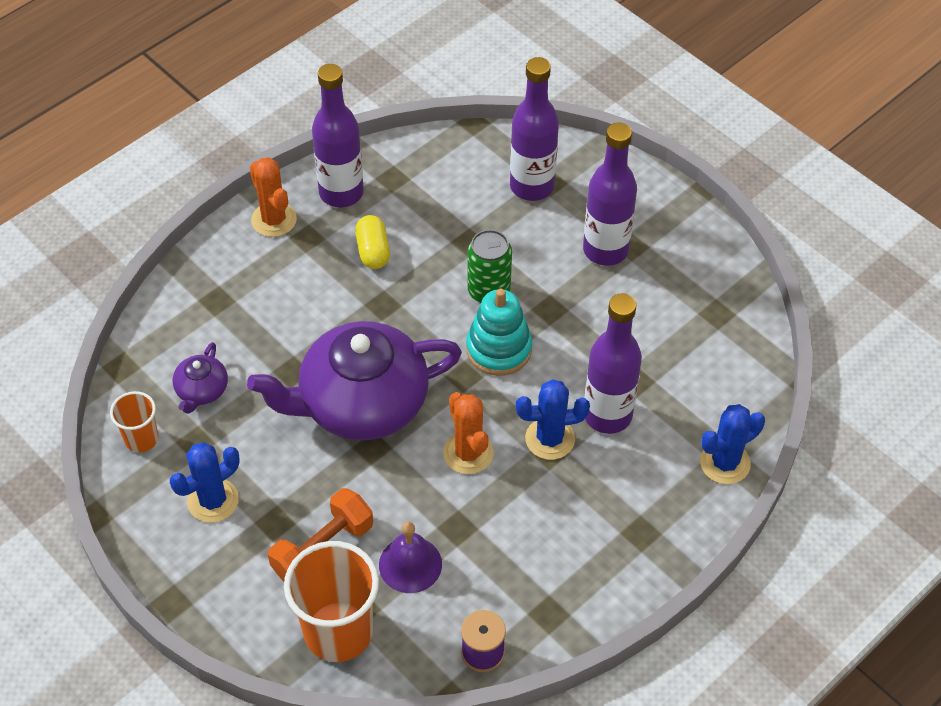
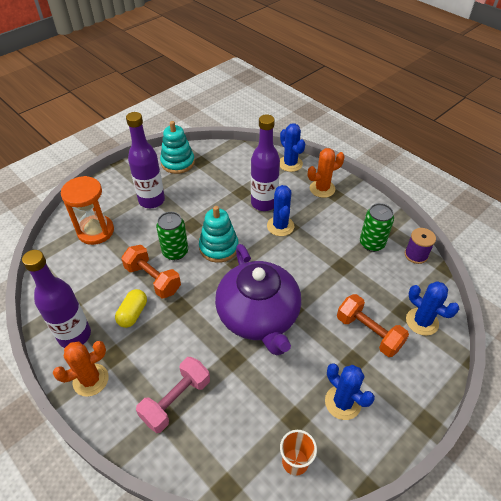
camera: 90 degrees left, 5 degrees down
purple teapot [173,342,228,414] -> none
orange cup [284,541,379,662] -> blue cactus [406,281,459,336]
yellow capsule [355,215,390,269] -> yellow capsule turned 60 degrees counterclockwise [115,289,147,328]
purple bell [379,522,442,593] -> none
orange cactus [443,392,493,474] -> orange cactus moved to [308,148,345,198]
purple bottle [510,57,559,201] -> orange hourglass [61,176,114,245]
none -> orange dumbbell [121,245,181,298]
none -> pink dumbbell [136,357,210,433]
none -> turquoise stacking toy [160,121,195,174]
none -> green can [360,203,394,252]

